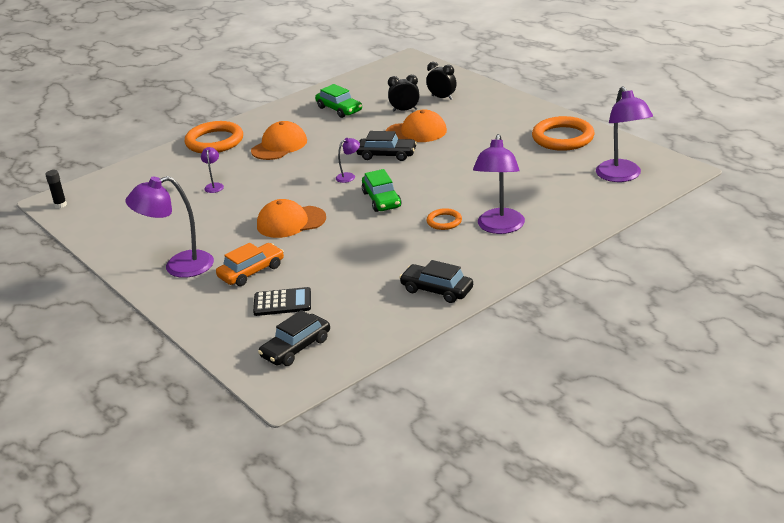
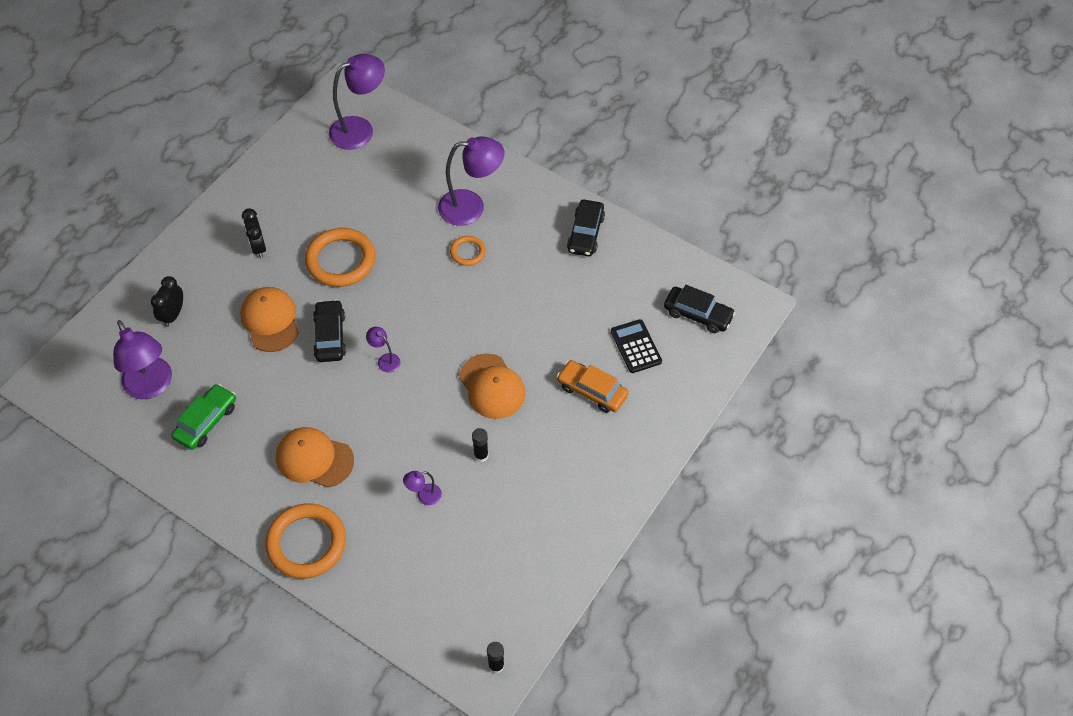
camera: 110 degrees left, 25 degrees up
purple lamp [126,176,214,278] -> purple lamp moved to [113,320,172,399]
green car [362,169,402,212] -> none
black clock [388,75,419,112] -> black clock moved to [242,208,266,258]
orange ring [532,116,595,151] -> orange ring moved to [305,228,375,287]
none -> black glue stick [472,428,489,462]

